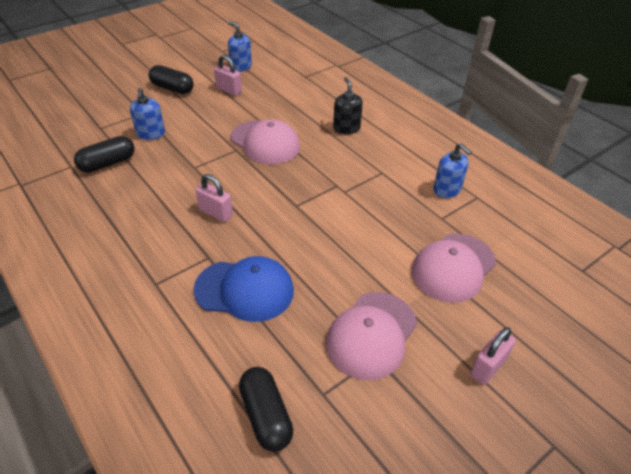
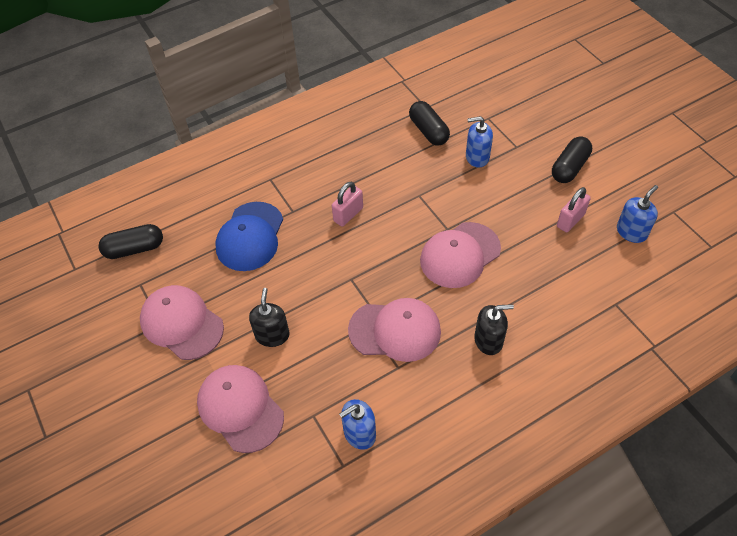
camera: 100 degrees right, 10 degrees up
pink padlock [470,327,516,385] -> none
none -> black soap dispenser [249,288,289,347]
none -> pink cap [348,298,441,362]

